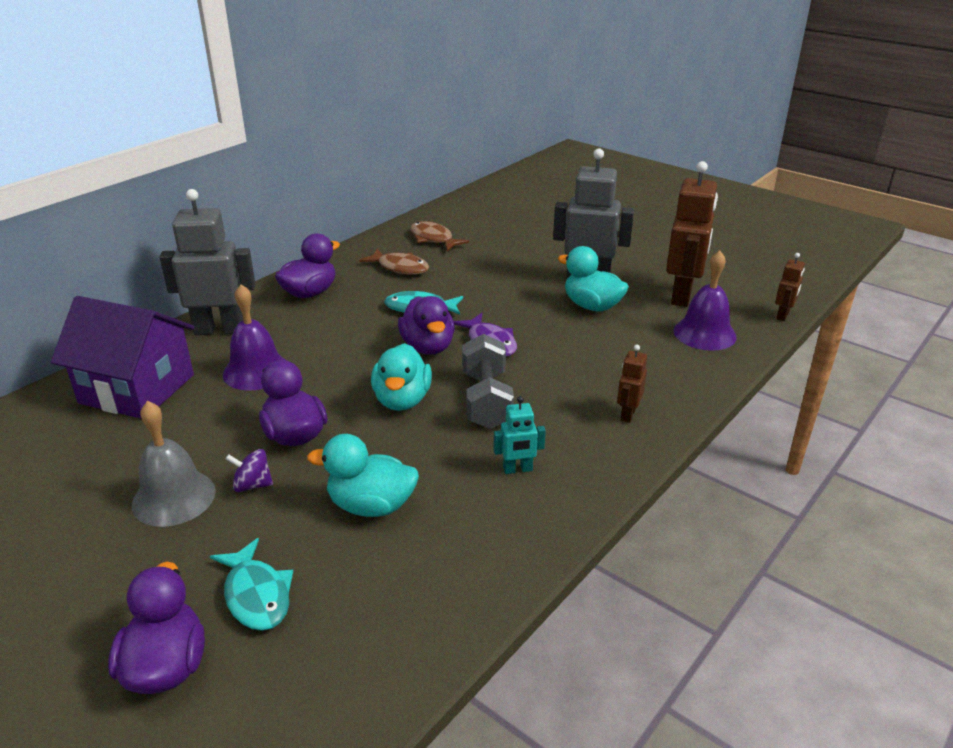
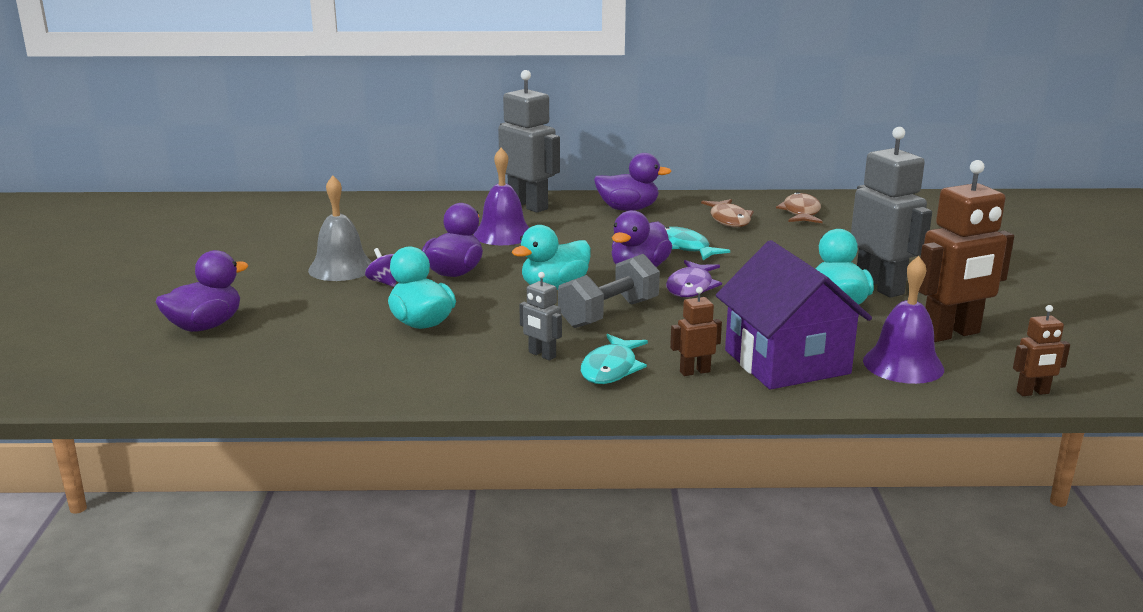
camera: 50 degrees right, 10 degrees down
purple house [51,296,194,419] -> purple house moved to [716,240,872,390]
turquoise fish [210,538,293,631] -> turquoise fish moved to [581,334,648,384]
turquoise robot [494,396,546,474] -> grey robot [519,272,562,360]

